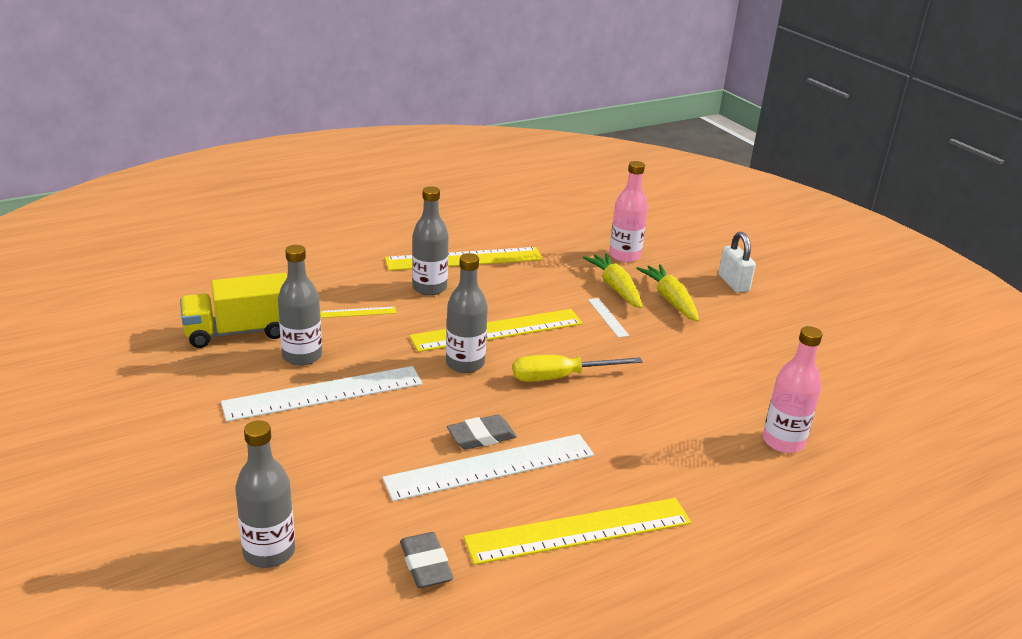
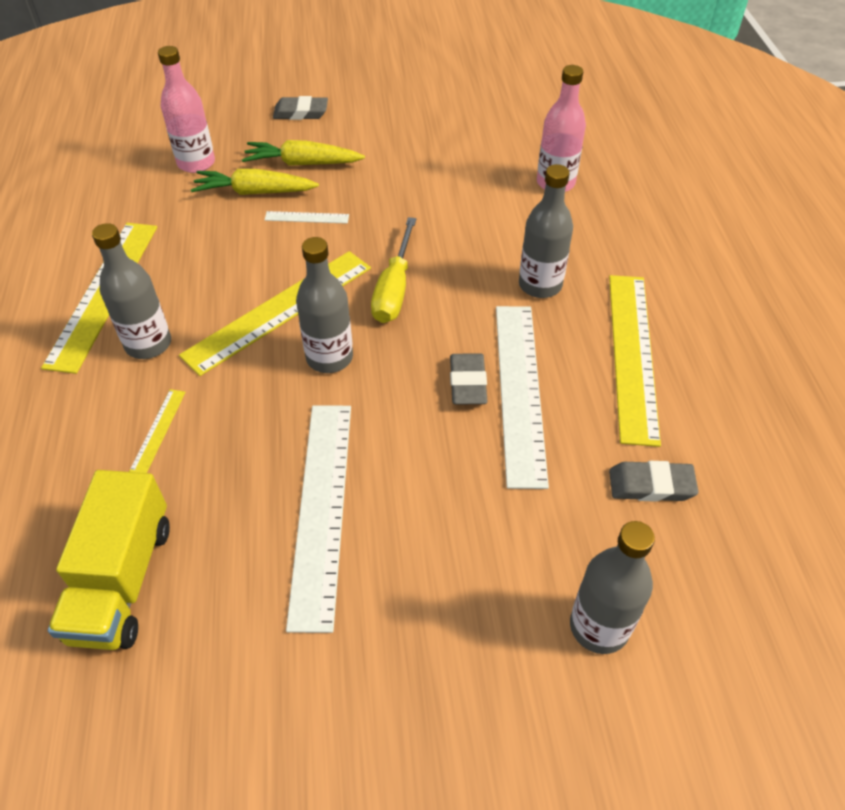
camera: 65 degrees left, 20 degrees up
grey bottle [278,245,322,366] -> grey bottle moved to [519,164,573,298]
yellow ruler [409,309,583,352] -> yellow ruler turned 45 degrees clockwise [179,251,371,376]
white padlock [719,232,756,293] -> grey eraser [273,96,328,120]

